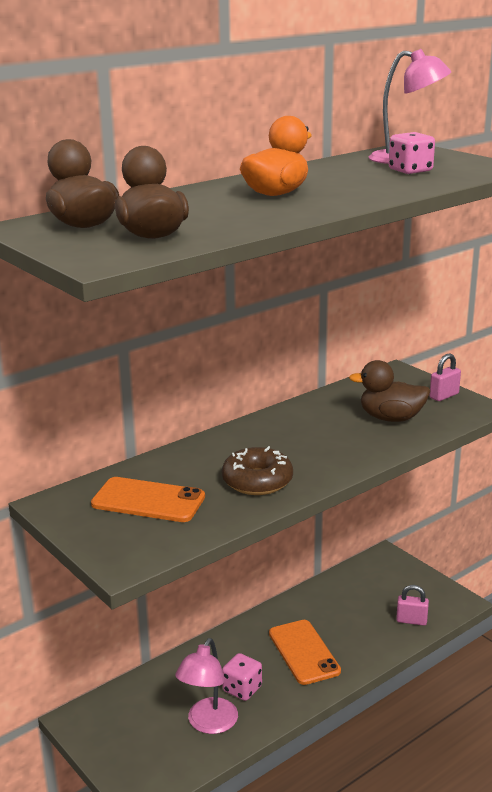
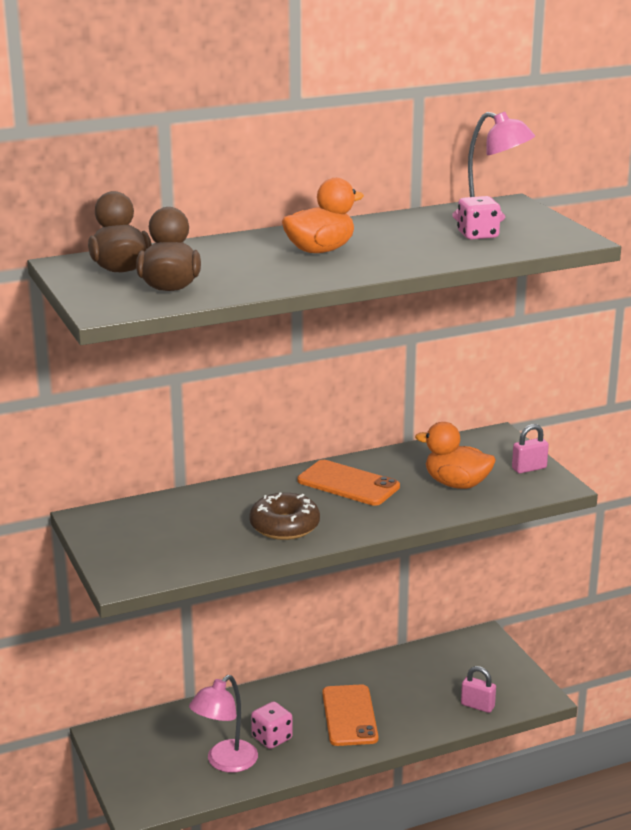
camera: 15 degrees right, 0 degrees up
orange phone [91,477,205,522] -> orange phone moved to [298,460,400,506]
brown duck [349,360,430,422] -> orange duck [415,422,496,489]

